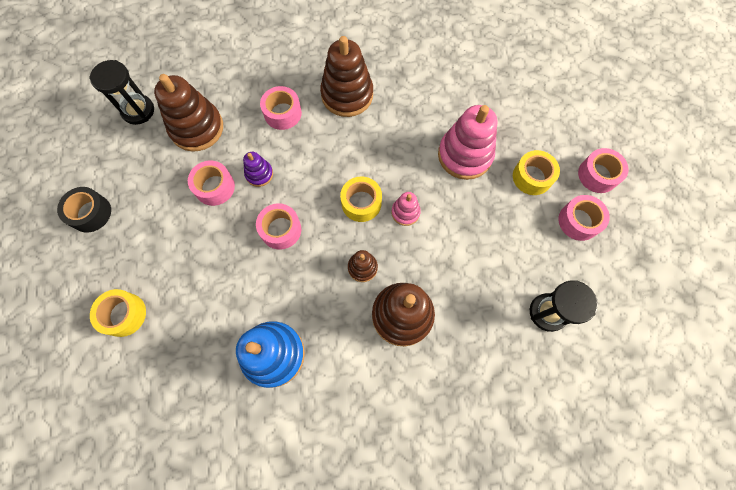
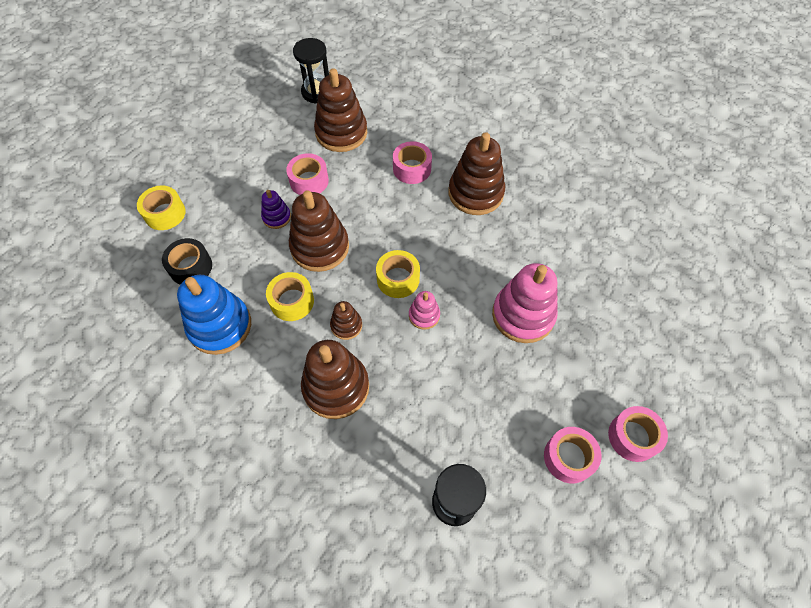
camera: 45 degrees right, 10 degrees down
black tape [57,187,111,232] -> black tape moved to [162,238,212,284]
purple stacking toy [243,152,273,187] -> purple stacking toy moved to [261,190,291,229]
pink tape [256,203,301,250] -> brown stacking toy [289,190,349,272]
yellow tape [513,150,560,195] -> yellow tape moved to [266,272,314,321]

